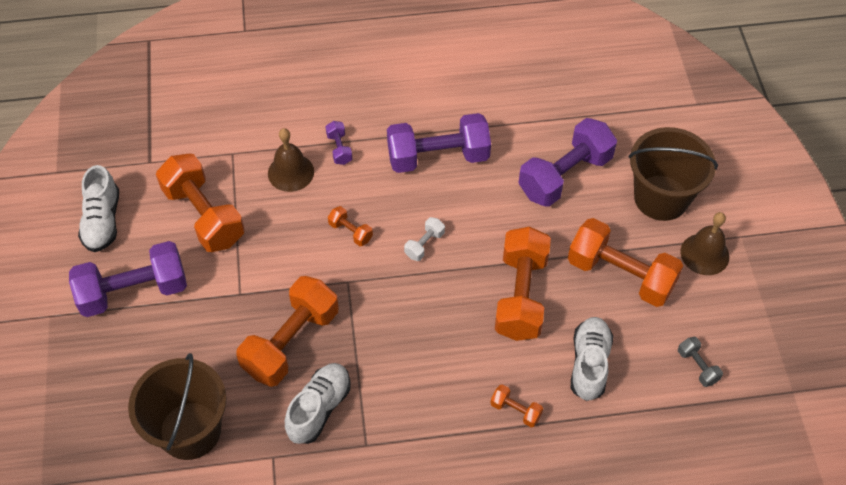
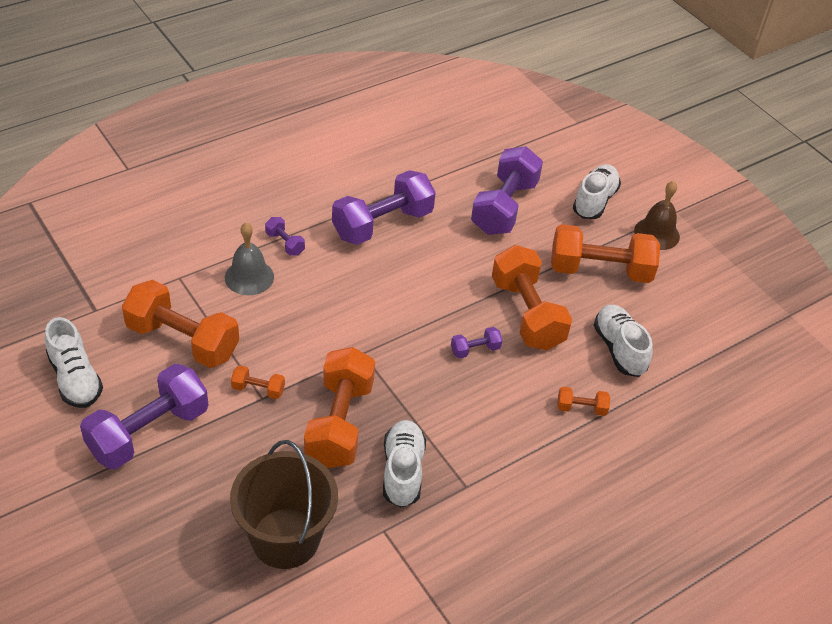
camera: 30 degrees left, 10 degrees down
brown bell [268,128,314,192] -> grey bell [225,223,274,295]
orange dumbbell [328,206,373,246] -> orange dumbbell moved to [231,365,285,399]
white dumbbell [404,217,445,261] -> none
brown bucket [629,127,718,221] -> white shoe [573,164,621,219]
grey dumbbell [678,337,723,387] -> none
none -> purple dumbbell [451,327,503,359]

